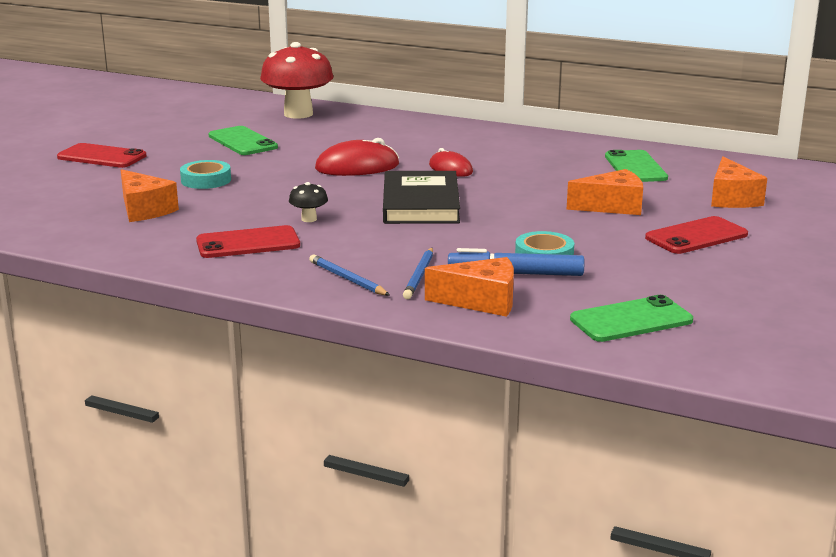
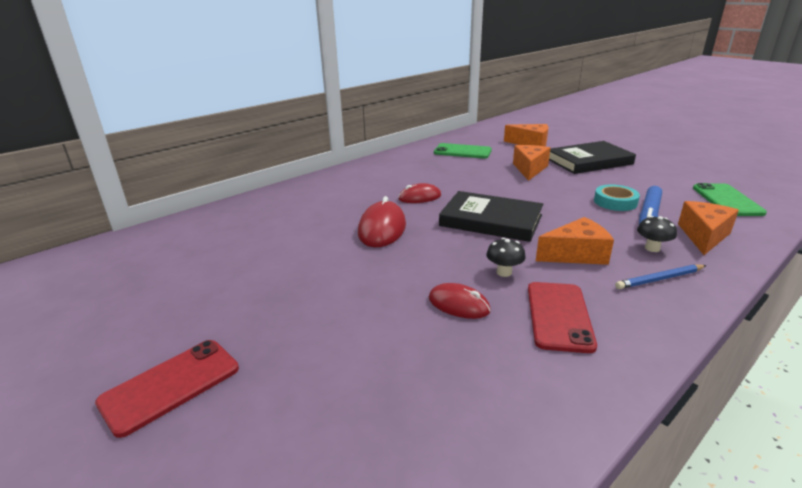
camera: 65 degrees left, 5 degrees up
orange cheese [121,169,179,222] -> orange cheese moved to [536,217,614,265]
turquoise tape [180,160,231,189] -> none
green phone [208,126,278,155] -> none
red mushroom [260,42,334,119] -> none
blue pencil [403,248,433,299] -> black mushroom [637,216,677,252]
red phone [645,216,748,254] -> black book [549,141,636,174]
none -> red mouse [429,283,491,319]

